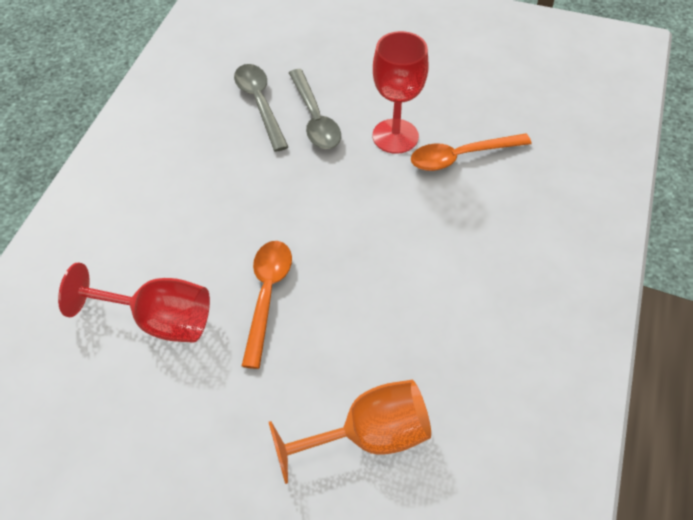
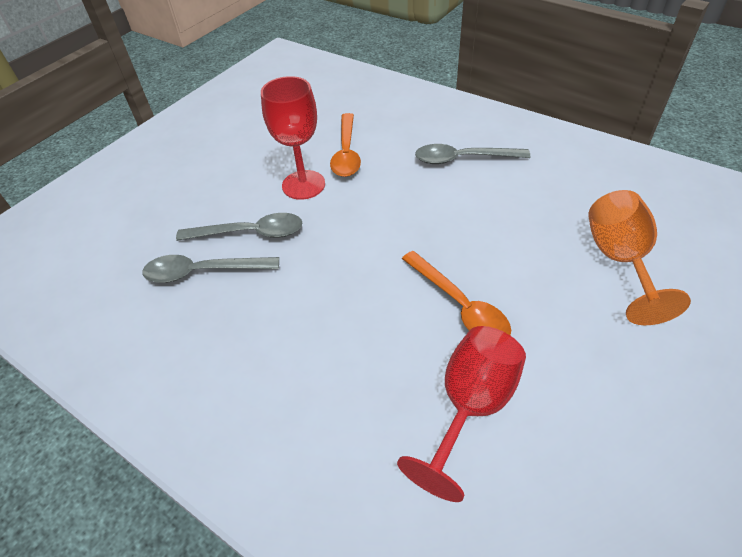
camera: 70 degrees left, 5 degrees down
orange spoon [242,241,292,369] -> orange spoon turned 150 degrees counterclockwise [402,251,511,335]
none -> grey spoon [415,144,530,164]

